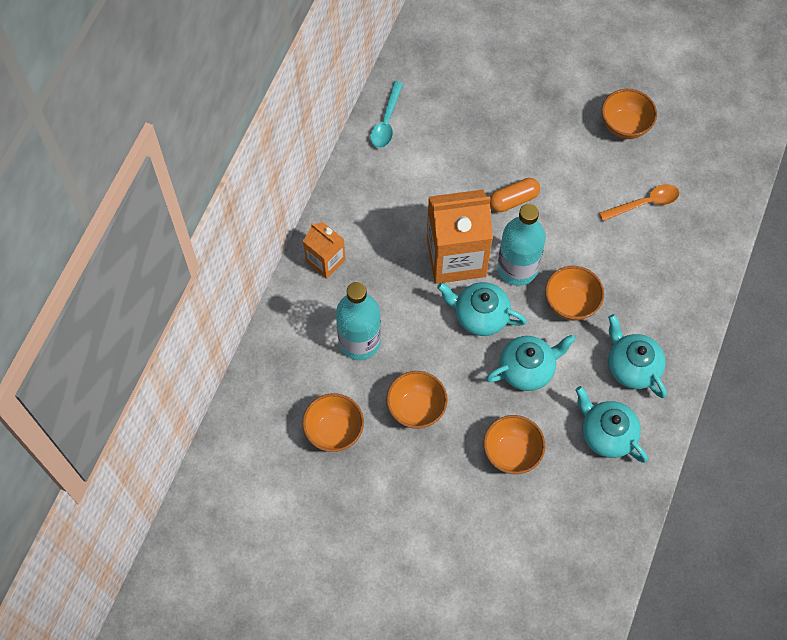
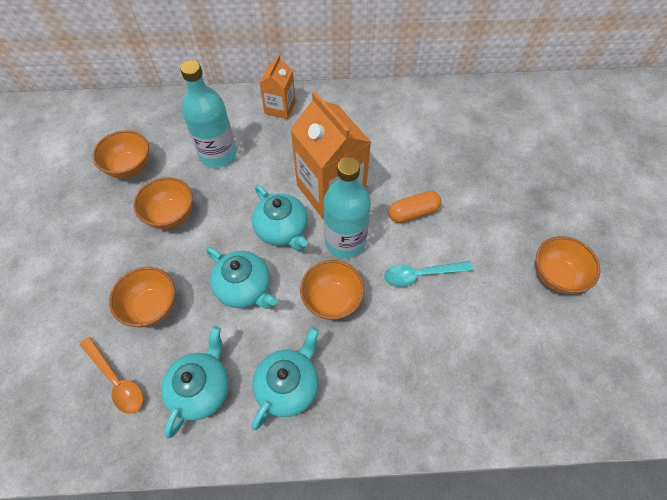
camera: 65 degrees right, 5 degrees down
turquoise spoon [370,81,403,148] -> turquoise spoon moved to [384,261,473,287]
turquoise teapot [437,282,527,336] -> turquoise teapot turned 150 degrees clockwise [252,185,308,251]
orange capsule [490,178,540,212] -> orange capsule turned 60 degrees counterclockwise [388,191,441,223]
orange spoon [599,184,679,221] -> orange spoon moved to [80,337,143,414]

